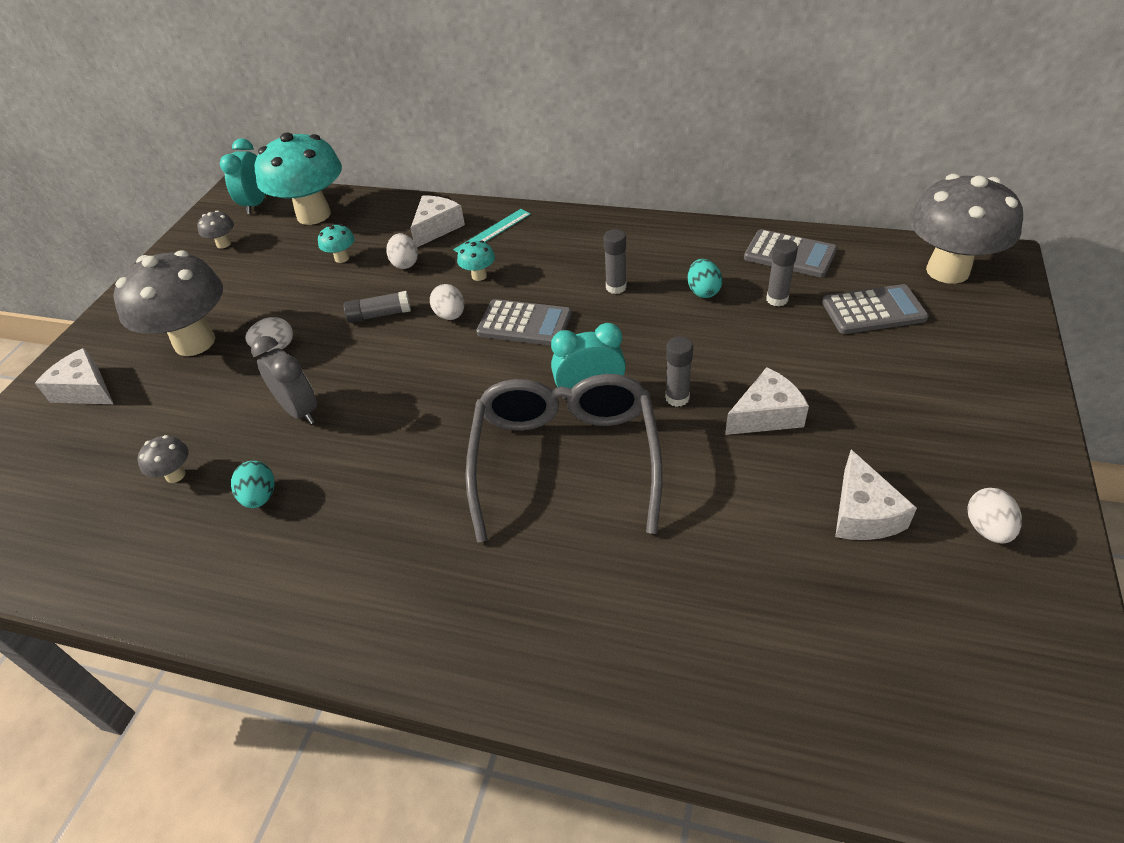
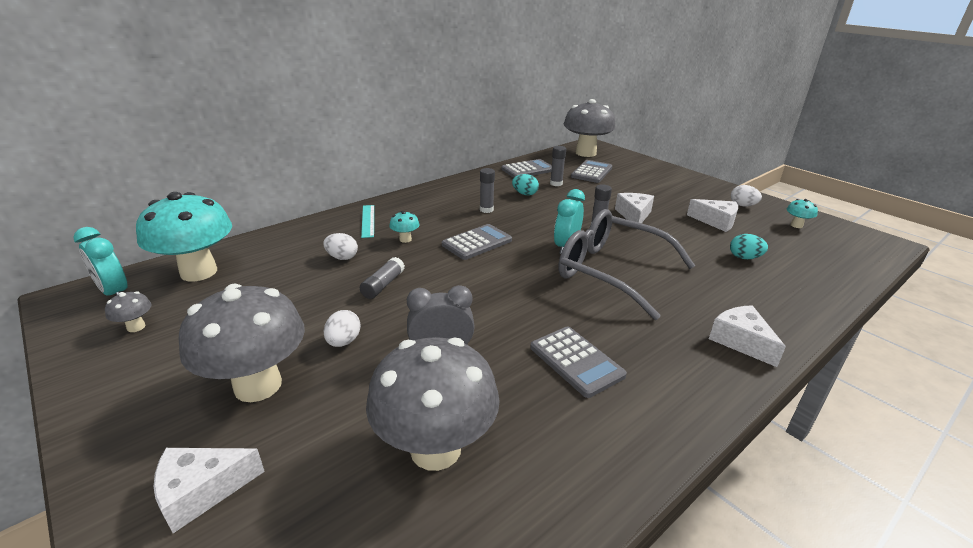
camera: 60 degrees left, 15 degrees down
grey mushroom [137,435,189,483] -> grey mushroom [366,337,500,471], size x2.45
turquoise egg [231,461,275,508] -> turquoise egg moved to [730,234,768,259]
turquoise mushroom [318,224,355,263] -> turquoise mushroom moved to [787,199,818,228]
white cheese [410,195,465,247] -> white cheese moved to [709,305,786,367]
white egg [430,284,464,320] -> none
none -> grey calculator [530,326,627,398]

